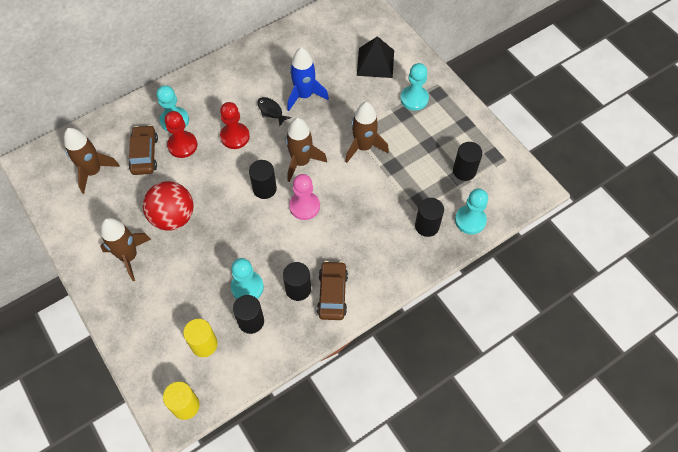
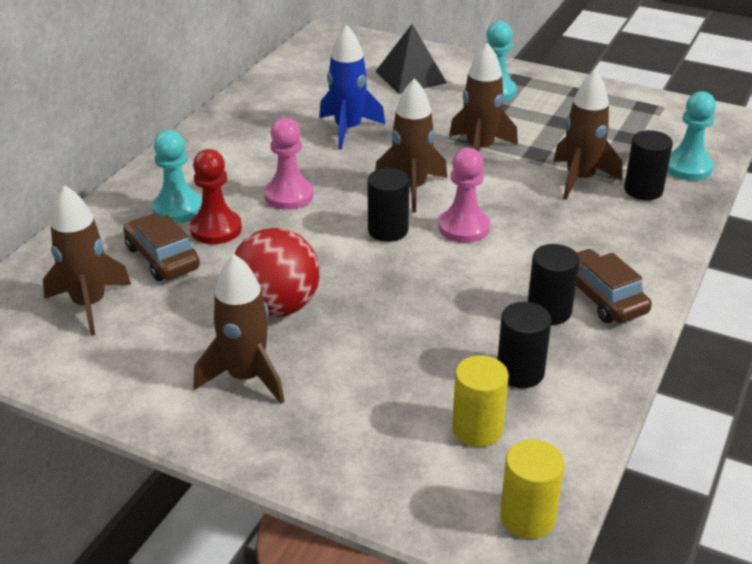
camera: 30 degrees left, 25 degrees down
red pawn [220,102,250,149] -> pink pawn [264,118,314,210]
turquoise pawn [231,258,264,299] -> none
black fish [258,97,292,126] -> none
black cylinder [453,142,483,181] -> none
none -> brown rocket [553,70,622,200]

